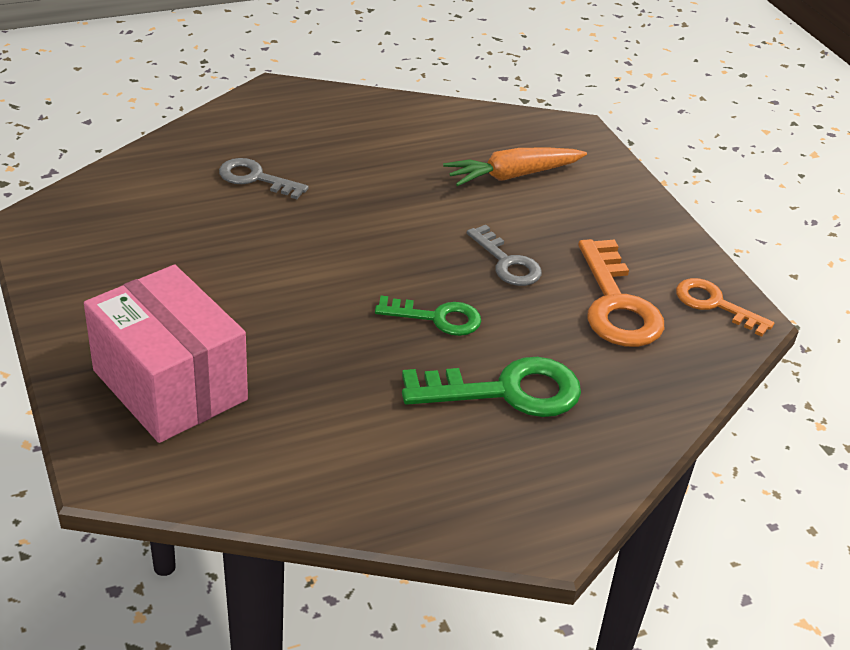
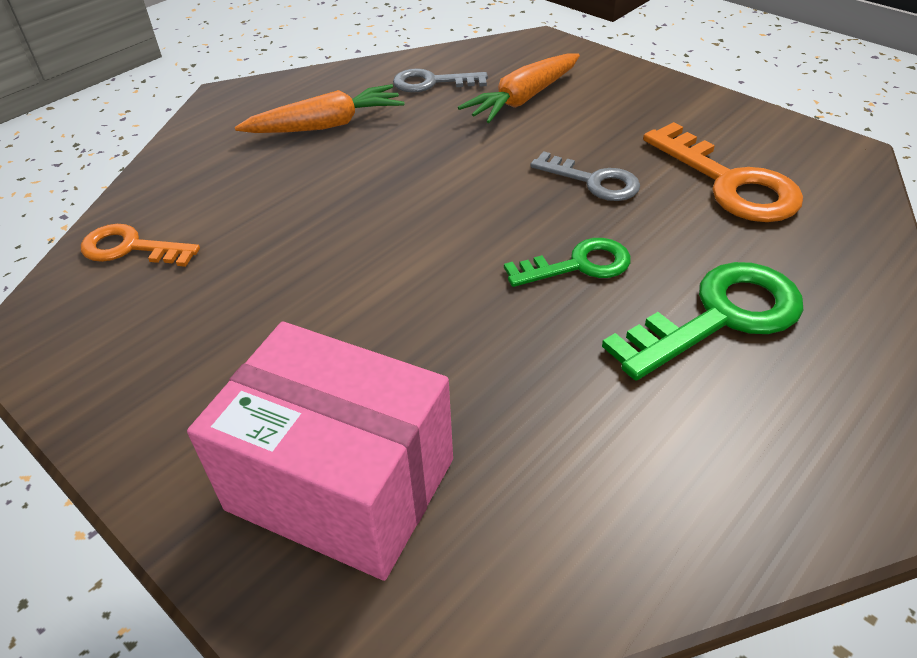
camera: 20 degrees left, 5 degrees up
grey key [219,158,309,199] -> grey key moved to [393,68,488,93]
orange key [676,278,774,337] -> orange key moved to [81,224,200,267]
none -> orange carrot [235,84,404,133]

